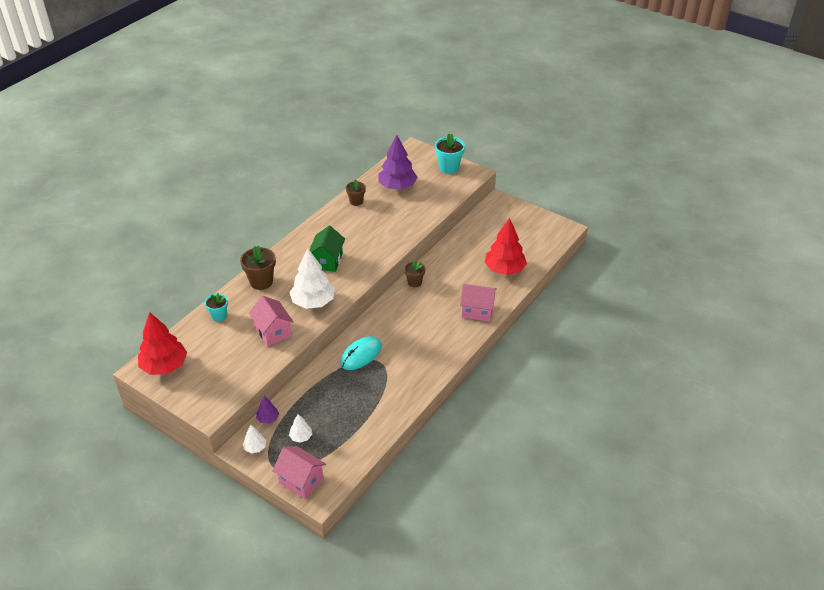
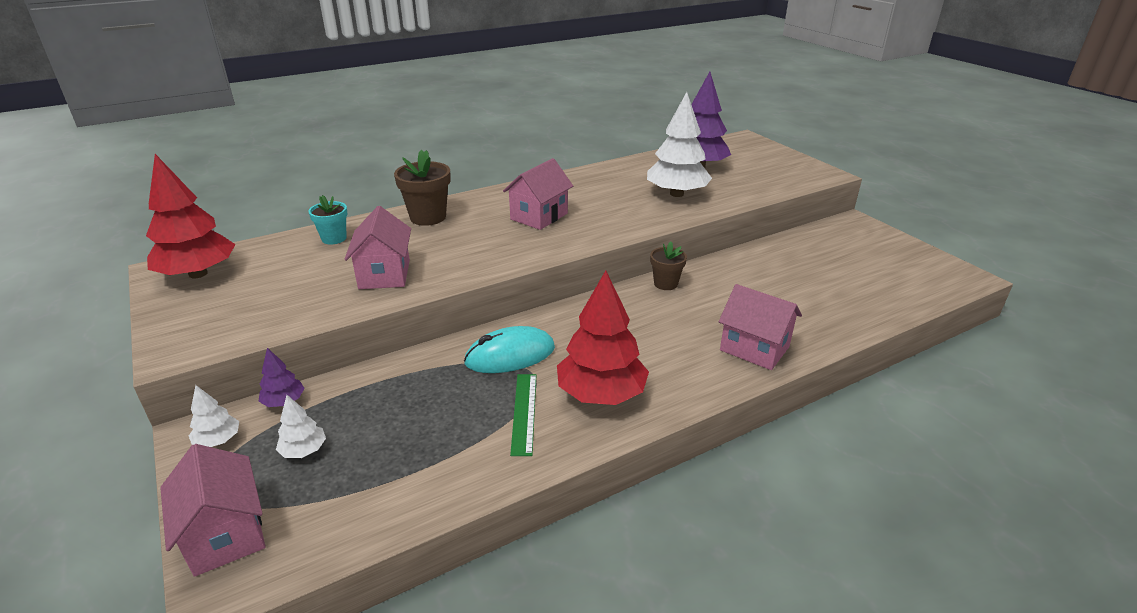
camera: 25 degrees right, 10 degrees down
white tree [289,249,335,309] -> white tree moved to [647,92,712,197]
green house [309,226,345,272] -> pink house [503,158,573,230]
brown flower pot [346,180,366,206] -> none
turquoise flower pot [435,134,465,174] -> none
red tree [485,218,527,275] -> red tree moved to [557,271,649,405]
none -> green ruler [510,374,536,456]

